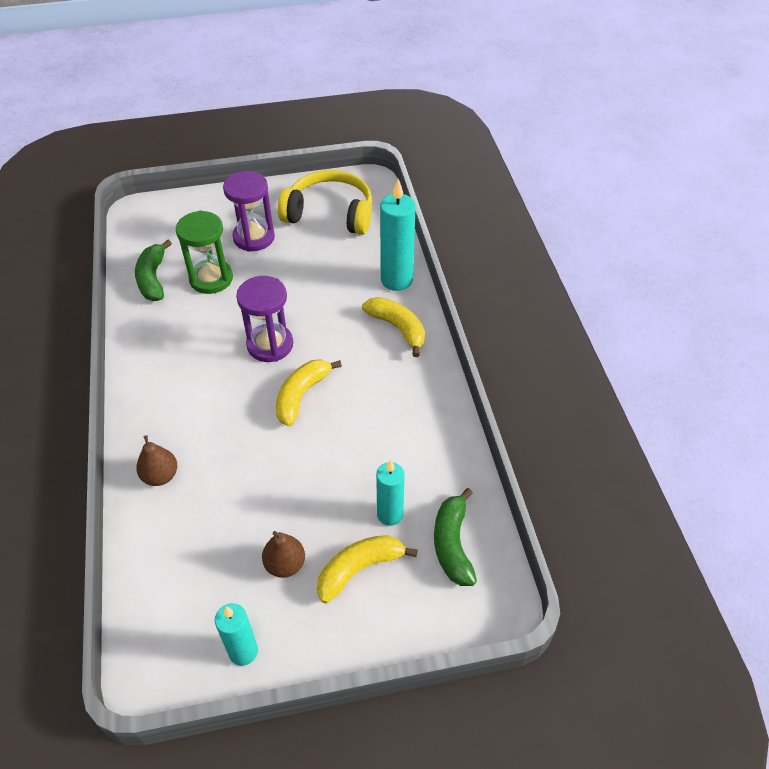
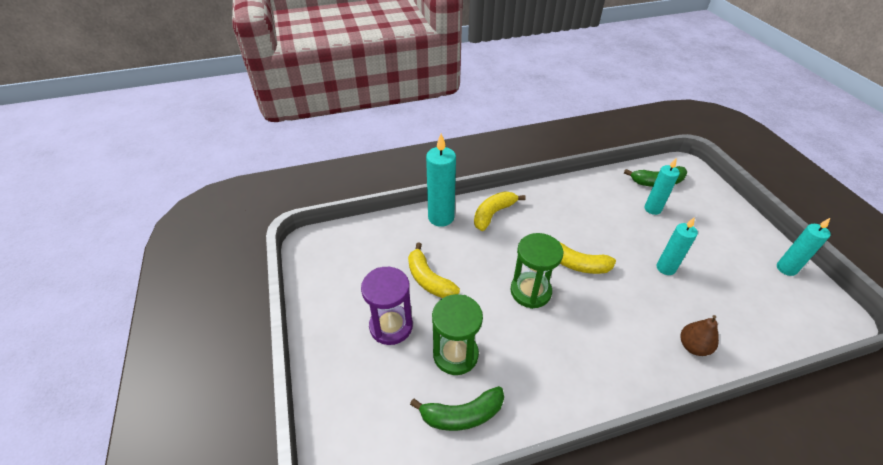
camera: 95 degrees left, 5 degrees down
purple hourglass [236,276,293,362] -> green hourglass [510,233,563,309]
brown pear [262,531,305,578] -> none
yellow headphones [278,170,372,235] -> none
yellow banana [317,535,418,603] -> yellow banana moved to [408,243,460,298]
none -> turquoise candle [657,218,698,275]

